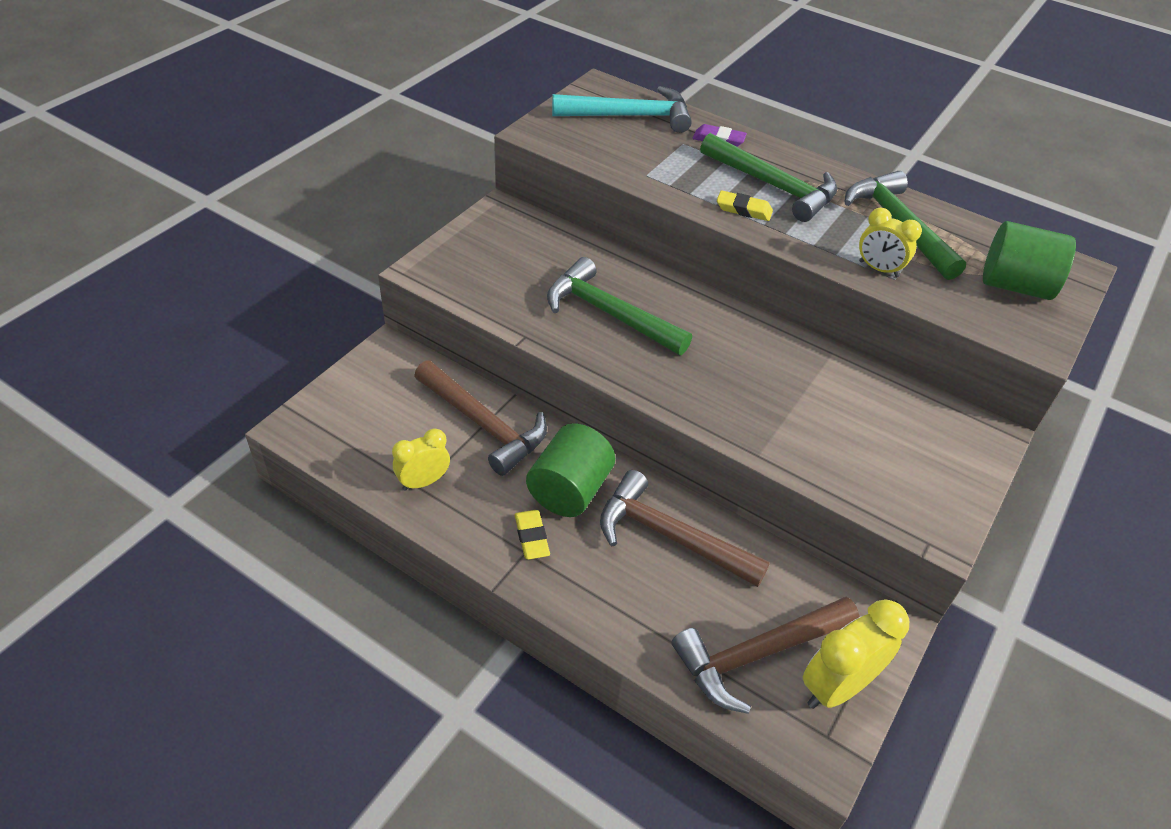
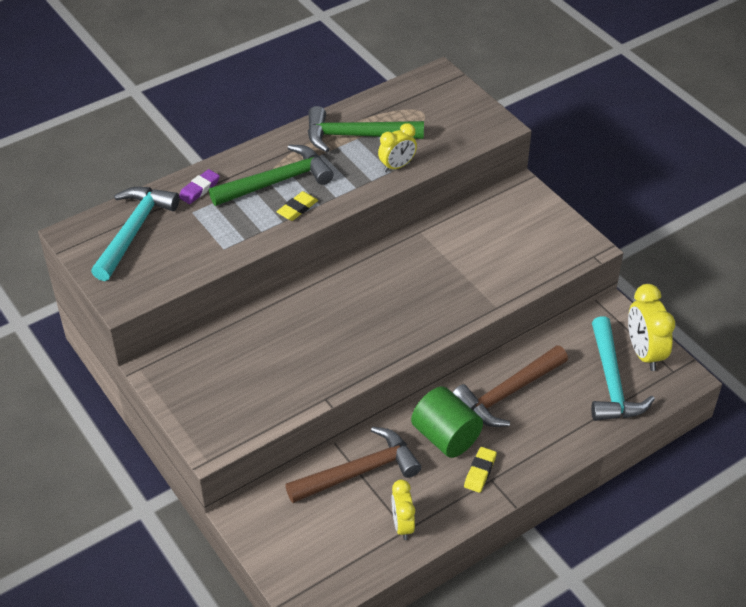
camera: 65 degrees left, 0 degrees up
yellow eraser [515,510,550,560] -> yellow eraser turned 75 degrees counterclockwise [464,447,497,493]
green hammer [547,257,692,355] -> none
brown hammer [672,597,859,714] -> turquoise hammer [591,316,655,421]
green cylinder [983,221,1076,300] -> none

